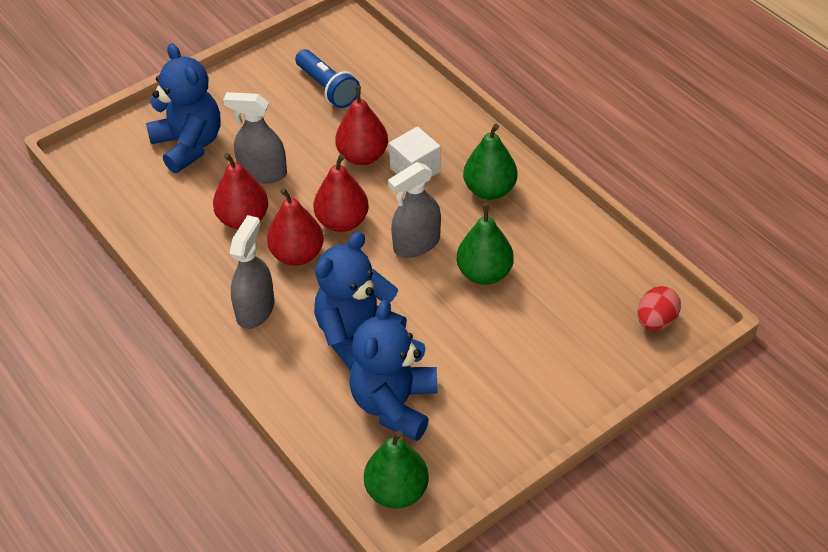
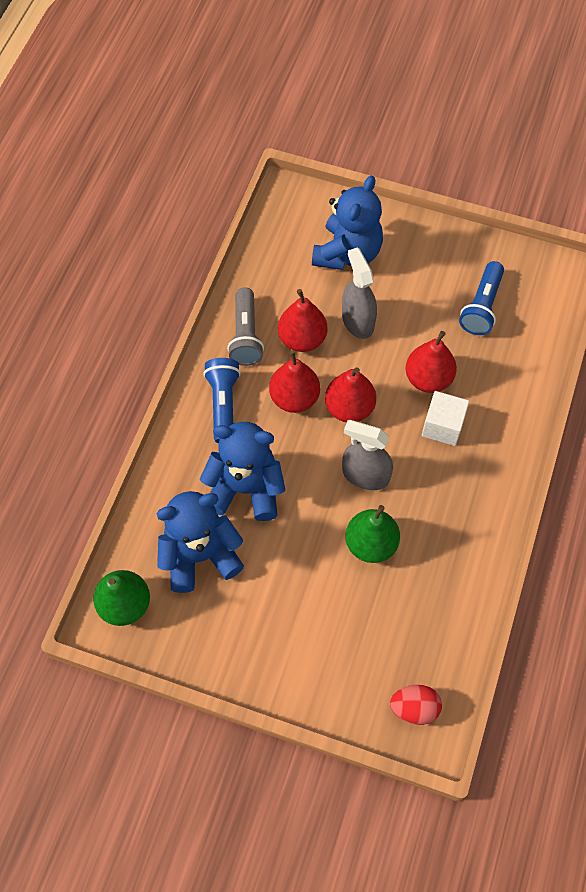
camera: 55 degrees right, 15 degrees up
grey spray bottle [230,215,274,329] -> blue flashlight [203,358,241,443]
green pear [463,124,517,200] -> none
none -> grey flashlight [227,288,264,366]

